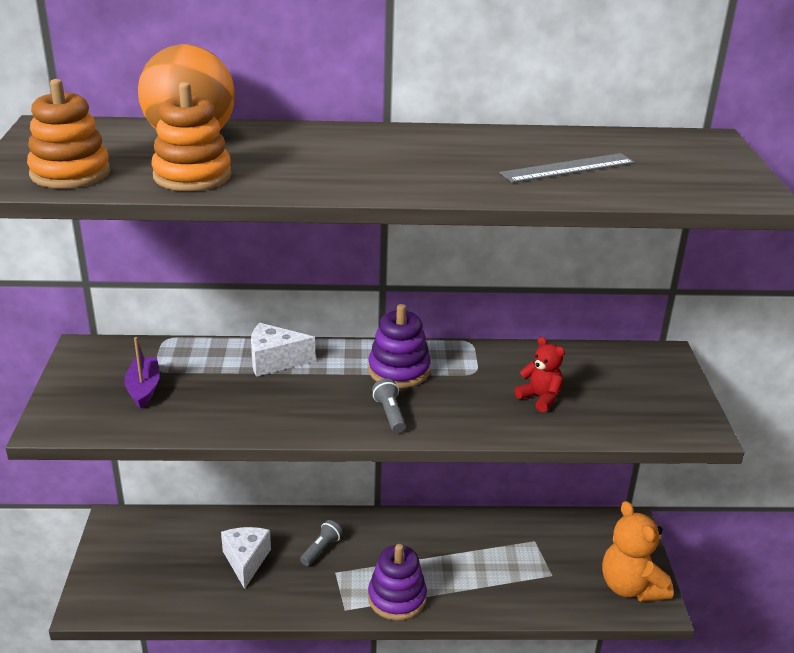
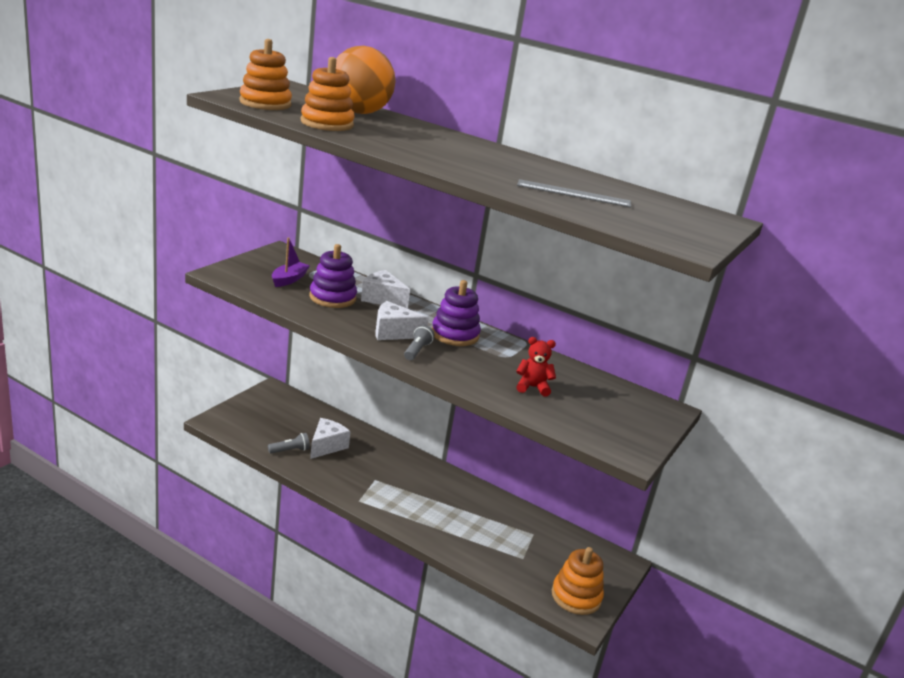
camera: 30 degrees right, 5 degrees down
grey flashlight [300,520,343,566] -> grey flashlight moved to [268,433,310,454]
purple stacking toy [368,544,427,620] -> purple stacking toy moved to [309,244,357,308]
red teddy bear [515,337,565,412] -> red teddy bear turned 75 degrees counterclockwise [516,337,556,397]
orange teddy bear [602,501,674,602] -> orange stacking toy [552,547,604,615]
none -> white cheese [375,301,429,340]

